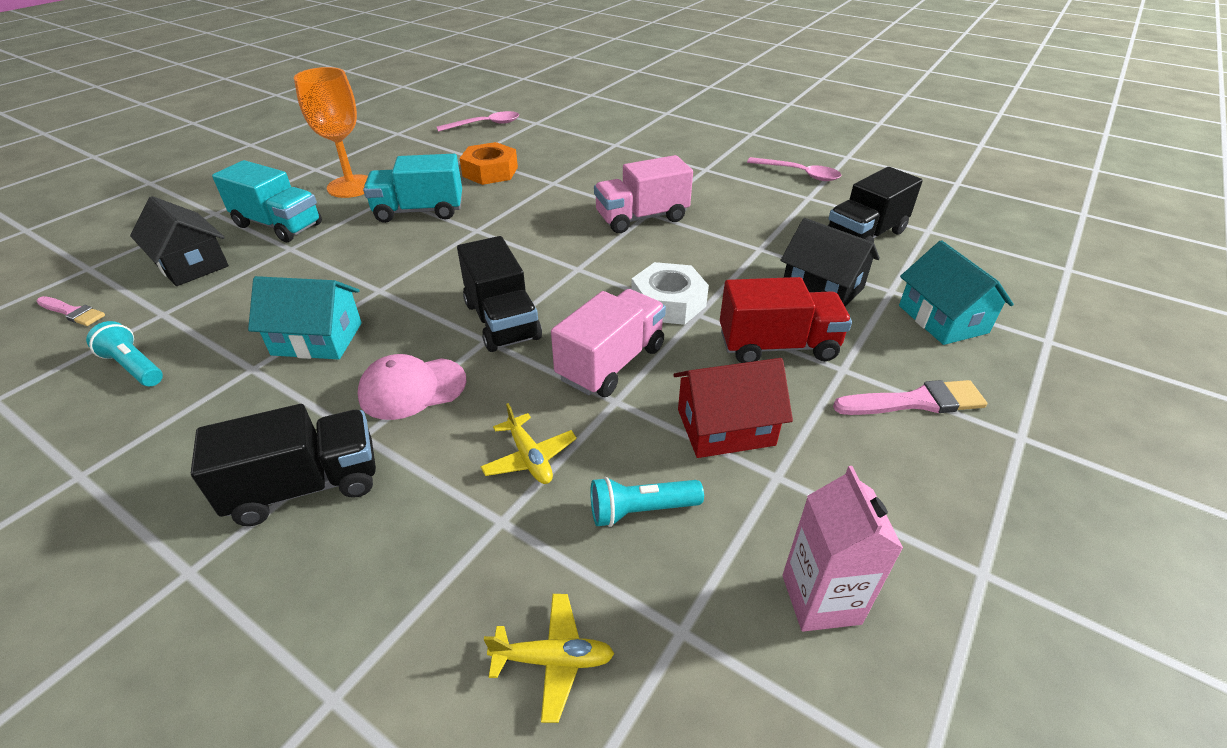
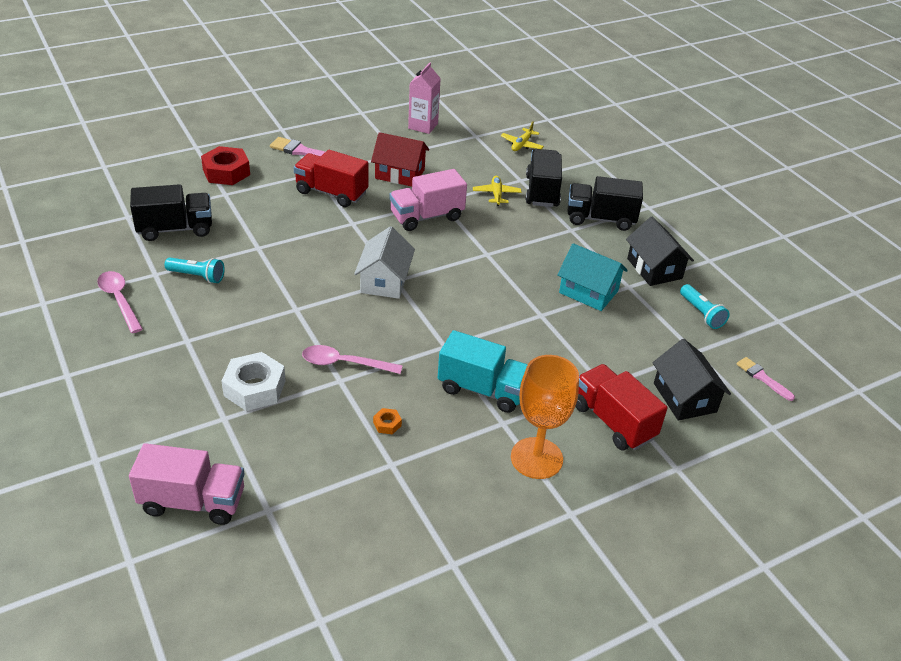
camera: 155 degrees left, 0 degrees up
turquoise truck [212,160,322,242] -> red truck [575,364,668,450]
pink cap [357,354,466,420] -> none
pink spoon [437,111,519,132] -> pink spoon moved to [302,345,403,374]
black truck [457,236,542,352] -> black truck moved to [526,149,562,207]
orange nut [460,142,518,185] -> orange nut [373,408,402,434], size x0.44
yellow plane [484,594,615,723] -> yellow plane turned 90 degrees counterclockwise [501,121,544,151]
turquoise flashlight [590,477,704,527] -> turquoise flashlight moved to [165,258,224,283]
pink truck [594,155,693,233] -> pink truck moved to [129,443,245,525]
white nut [631,262,709,325] -> white nut moved to [222,352,286,411]
black house [780,218,880,307] -> black house moved to [626,217,694,286]
turquoise house [899,240,1014,345] -> red nut [201,146,250,185]
none -> white house [354,226,415,299]

